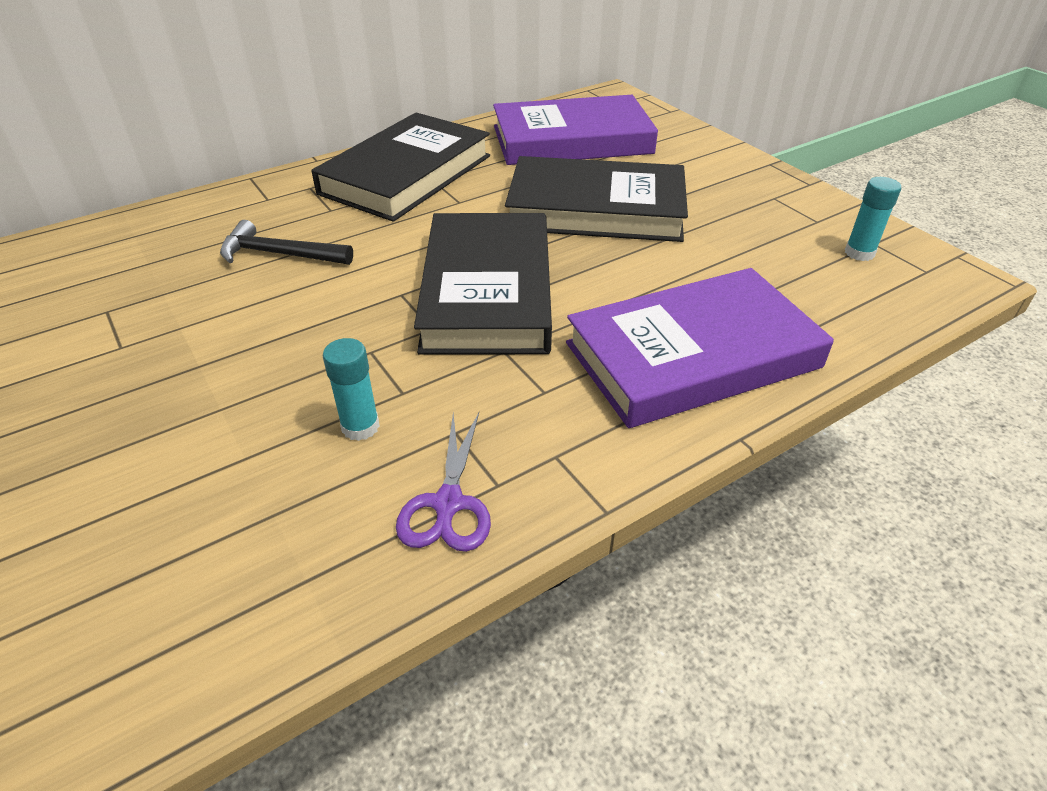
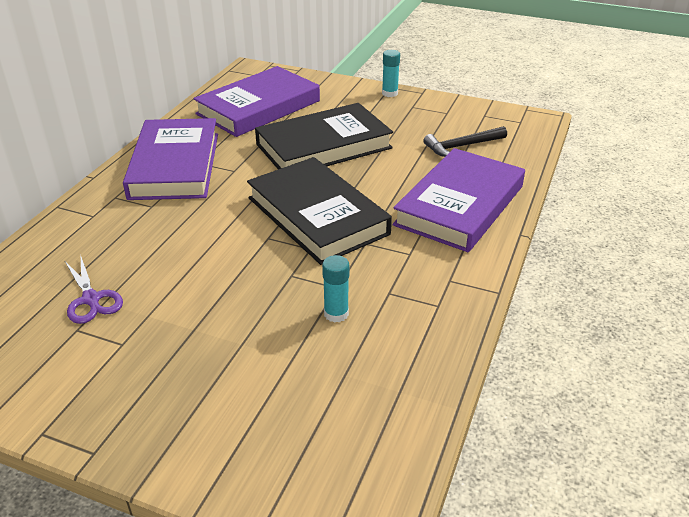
camera: 35 degrees left, 5 degrees down
black hammer [220,220,353,265] -> black hammer moved to [423,126,507,157]
black book [311,112,490,222] -> purple book [123,118,218,200]
purple scissors [396,412,491,552] -> purple scissors moved to [65,254,123,324]
turquoise glue stick [845,177,901,261] -> turquoise glue stick moved to [382,50,400,97]

